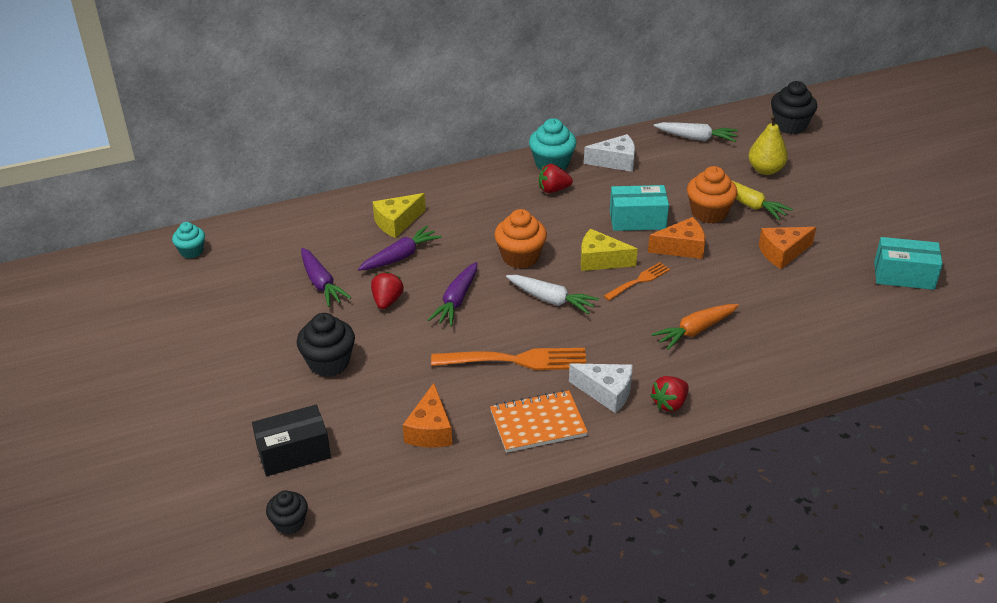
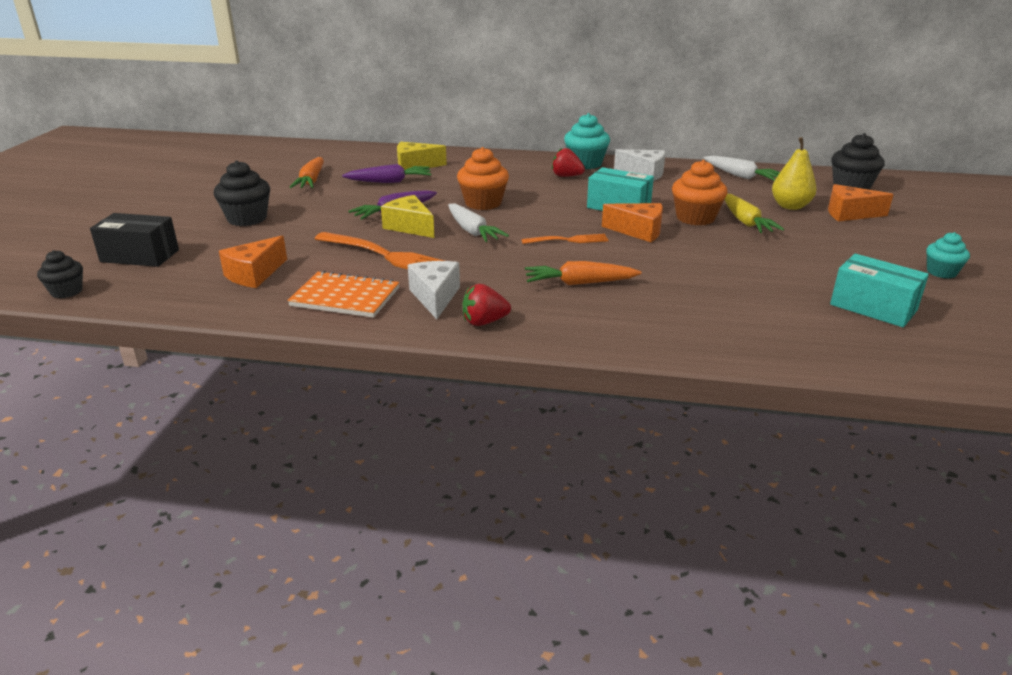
camera: 30 degrees right, 10 degrees down
turquoise cupcake [172,222,205,258] -> turquoise cupcake moved to [926,232,970,279]
purple carrot [301,248,351,307] -> orange carrot [290,157,324,188]
red strawberry [371,272,404,309] -> none
white cheese [569,363,632,413] -> white cheese turned 150 degrees counterclockwise [408,261,460,319]
yellow cheese [581,229,638,271] -> yellow cheese moved to [381,195,435,238]
orange cheese [759,227,816,269] -> orange cheese moved to [828,184,894,221]

